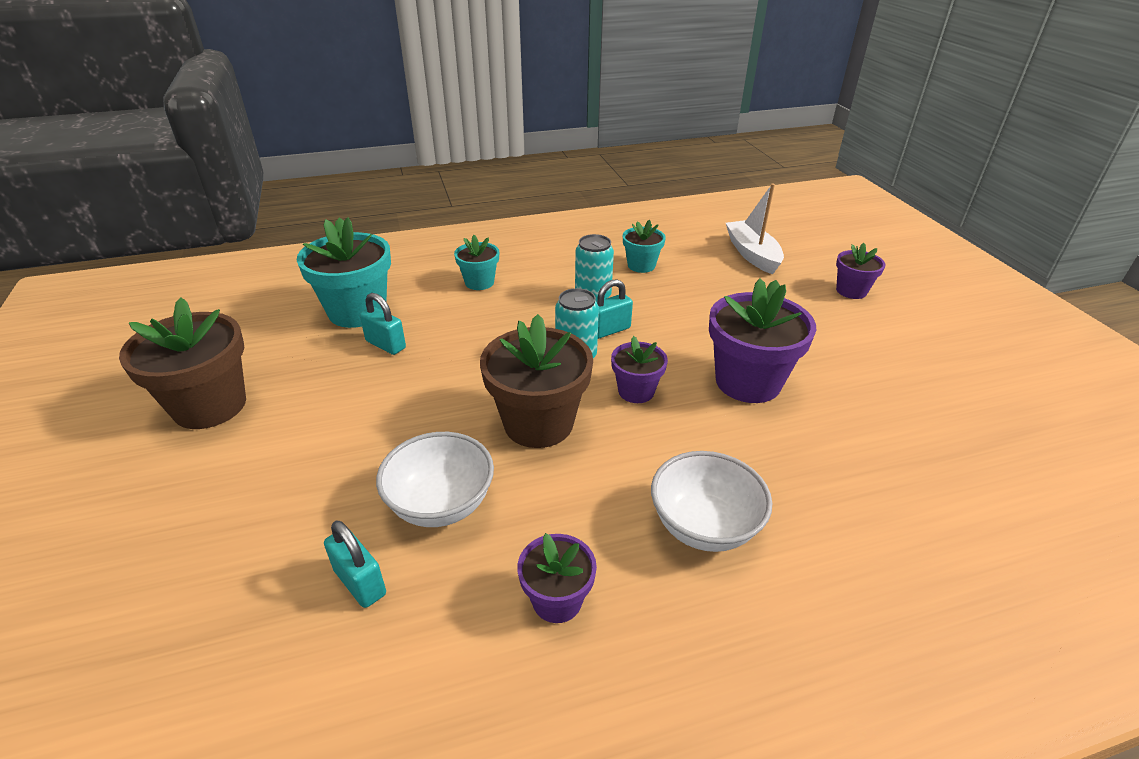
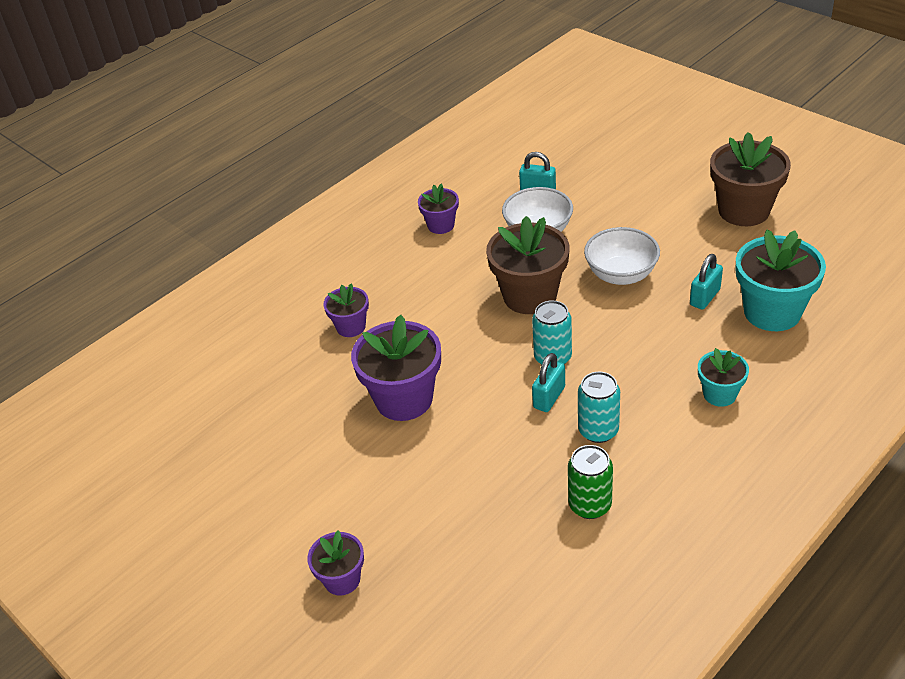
camera: 155 degrees right, 5 degrees up
turquoise padlock [360,293,406,355] -> turquoise padlock turned 60 degrees counterclockwise [690,254,723,310]
purple flower pot [611,336,668,403] -> purple flower pot moved to [323,284,369,337]
turquoise flower pot [623,220,666,273] -> green can [568,445,613,519]
white bowl [651,451,772,552] -> white bowl moved to [584,227,660,285]
white boat [726,183,784,274] -> none

